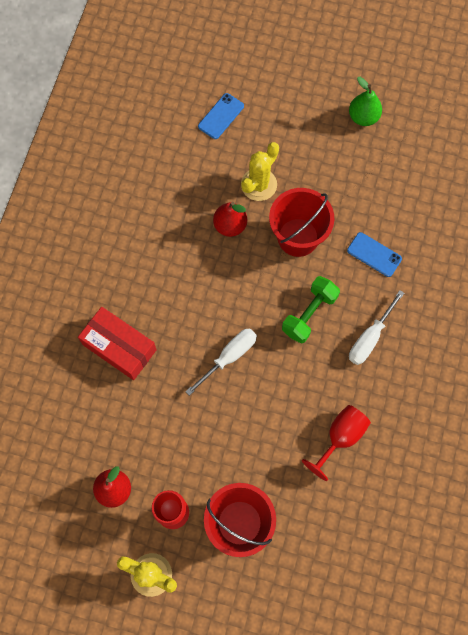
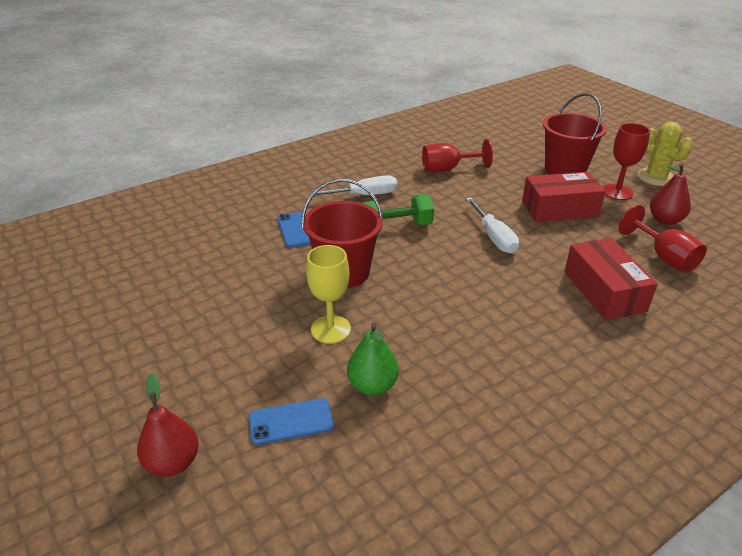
camera: 140 degrees left, 35 degrees down
white screwdriver [185,328,257,396] -> white screwdriver turned 105 degrees counterclockwise [466,197,519,254]
red pear [213,202,247,237] -> red pear moved to [137,373,199,477]
yellow cactus [241,142,279,201] -> yellow goblet [306,245,351,344]
green pear [349,77,382,126] -> green pear moved to [347,322,399,395]
none -> red box [522,172,606,222]
none -> red goblet [618,205,707,273]

